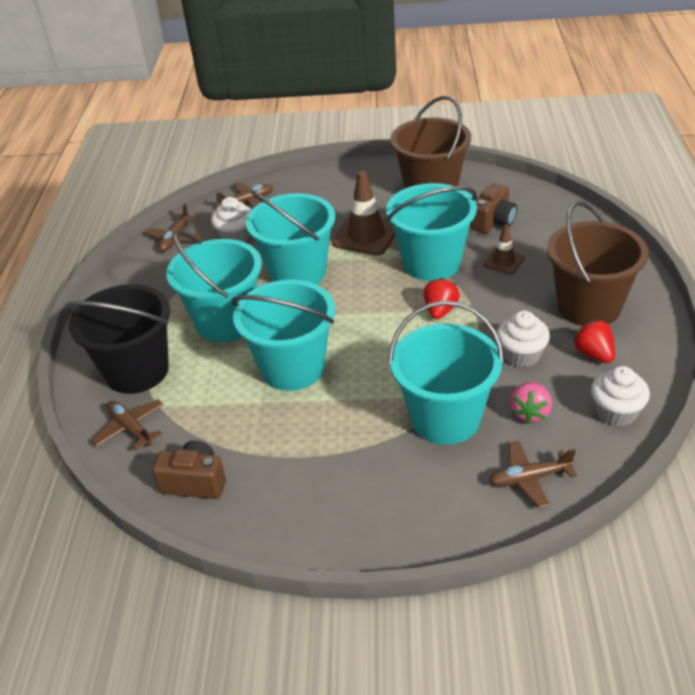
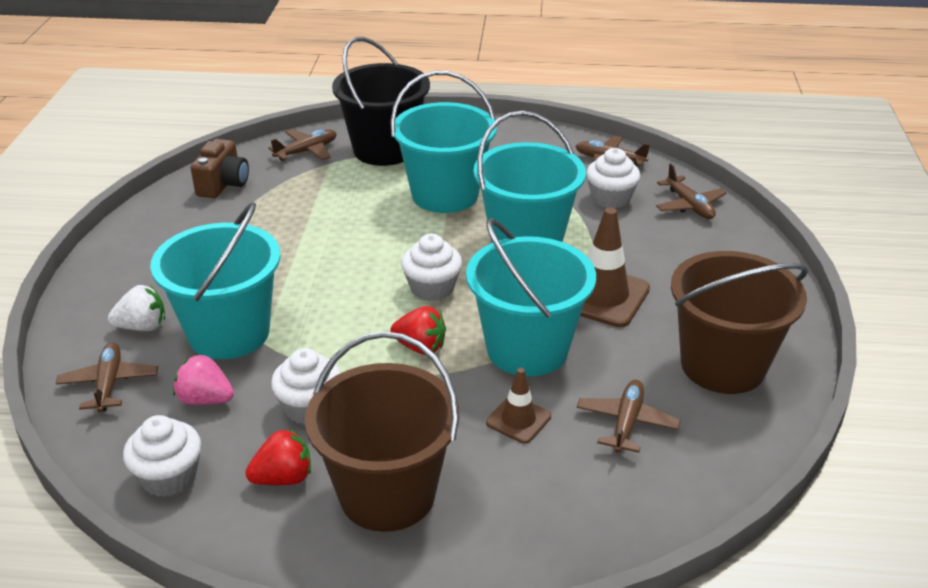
camera: 90 degrees right, 5 degrees down
turquoise bucket [232,280,335,391] -> none
brown camera [470,183,517,234] -> brown plane [577,380,680,453]
none -> white strawberry [108,285,165,331]
none -> white cupcake [401,234,462,301]

